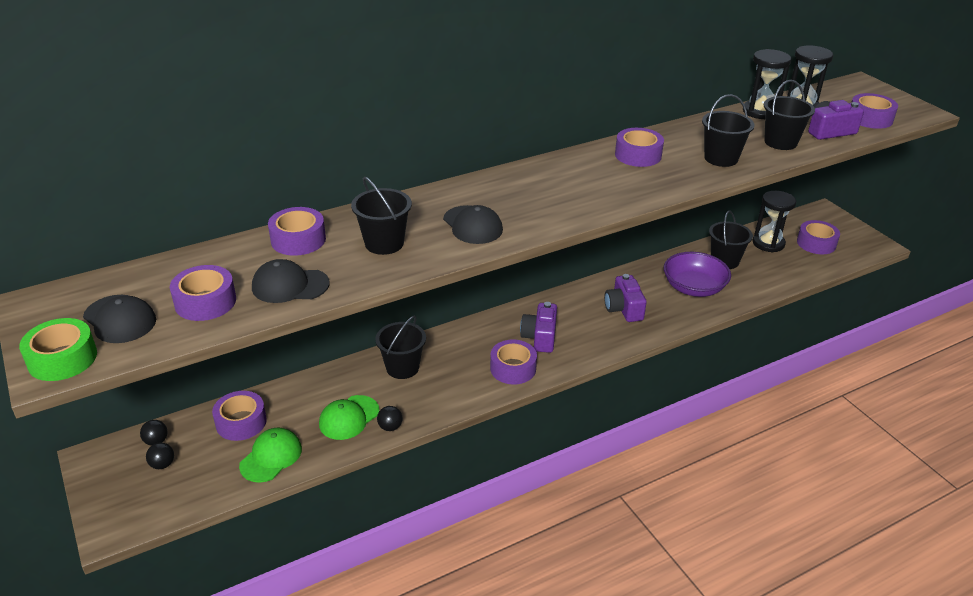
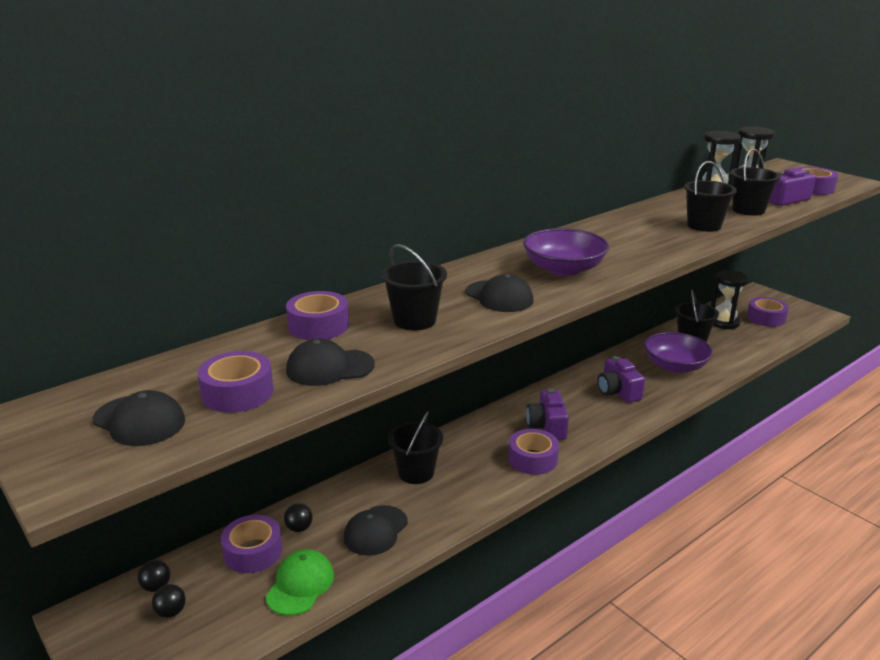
camera: 10 degrees left, 10 degrees down
green tape [19,318,97,381] -> none
green cap [319,395,379,440] -> black cap [344,505,408,556]
black ball [377,406,402,431] -> black ball moved to [284,503,313,532]
purple tape [615,128,664,167] -> none
none -> purple bowl [523,228,609,276]

